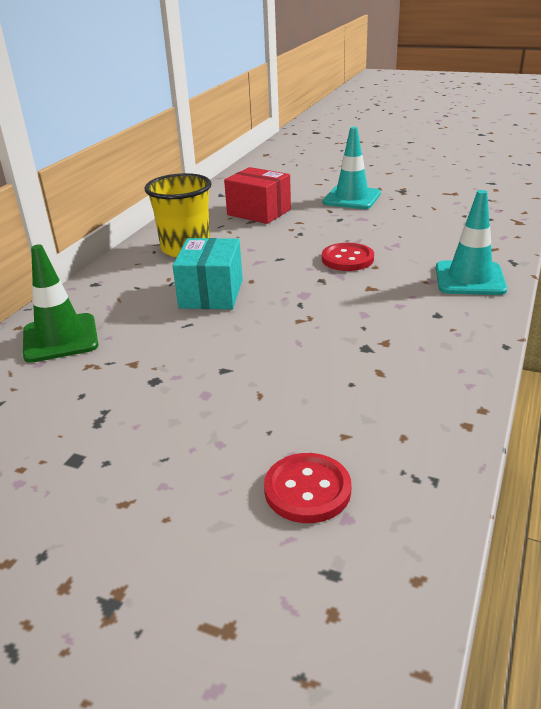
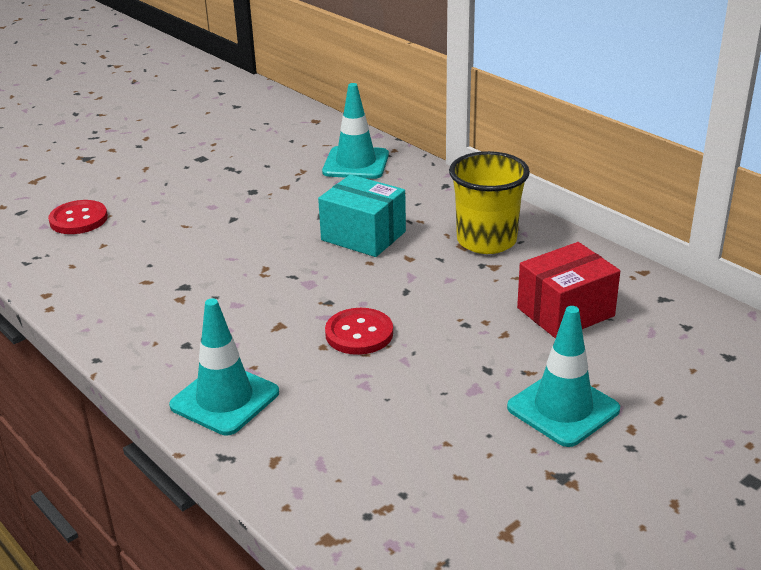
camera: 115 degrees right, 0 degrees up
green traffic cone [23,244,98,363] -> turquoise traffic cone [322,83,389,179]

